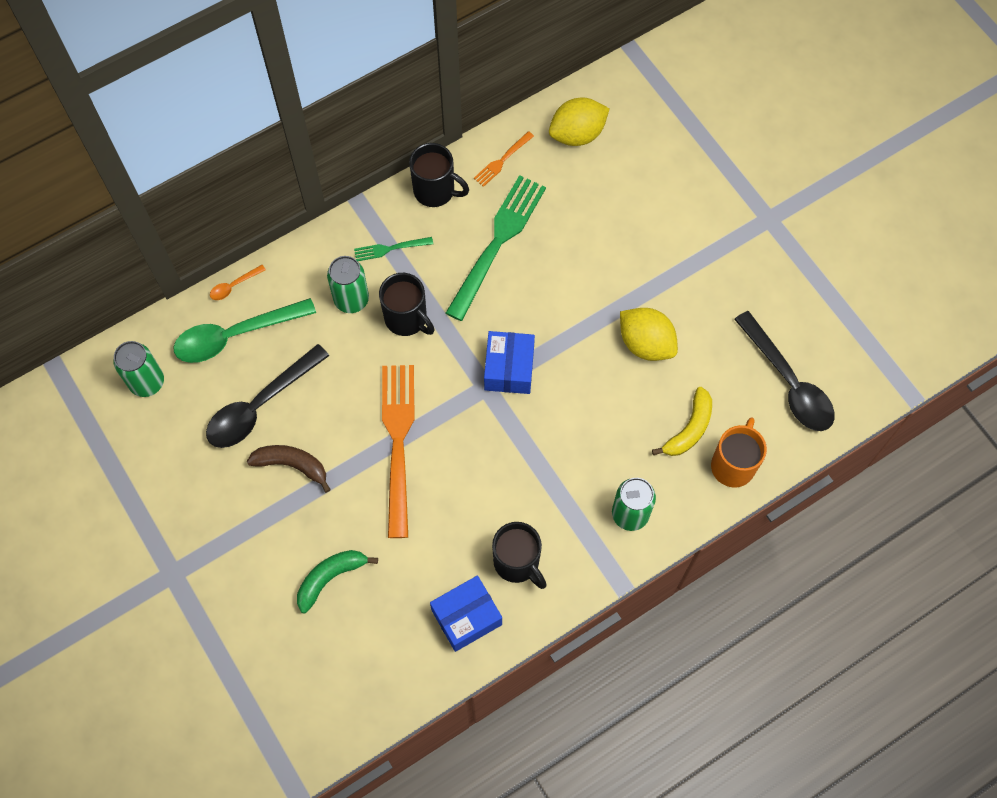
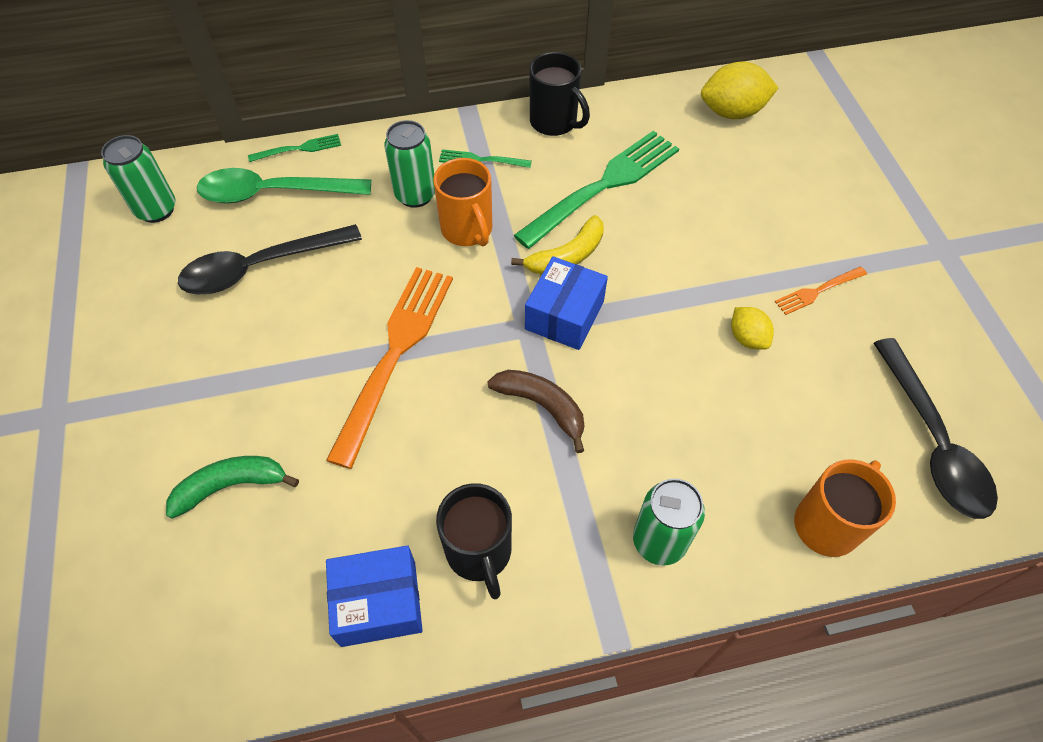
camera: 20 degrees right, 10 degrees down
orange spoon [210,265,266,300] -> green fork [248,134,341,162]
brown banana [247,445,331,493] -> brown banana moved to [487,370,584,453]
black mug [379,273,435,336] -> orange mug [433,158,492,246]
orange fork [474,131,534,187] -> orange fork moved to [775,267,867,315]
yellow lemon [620,308,678,361] -> yellow lemon [731,307,774,350], size x0.58
yellow banana [652,387,712,456] -> yellow banana moved to [511,215,604,275]

